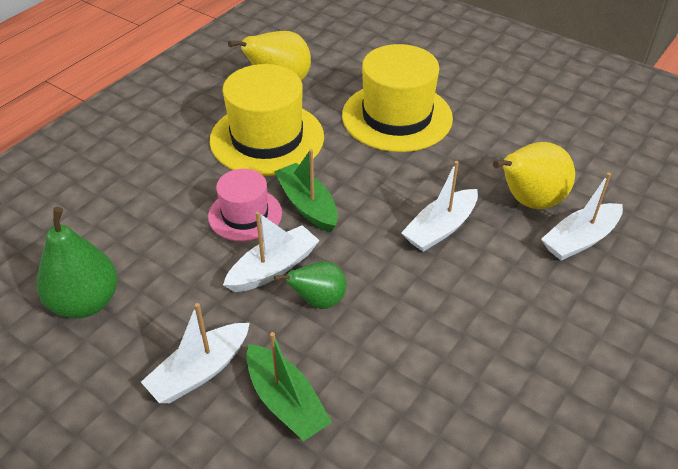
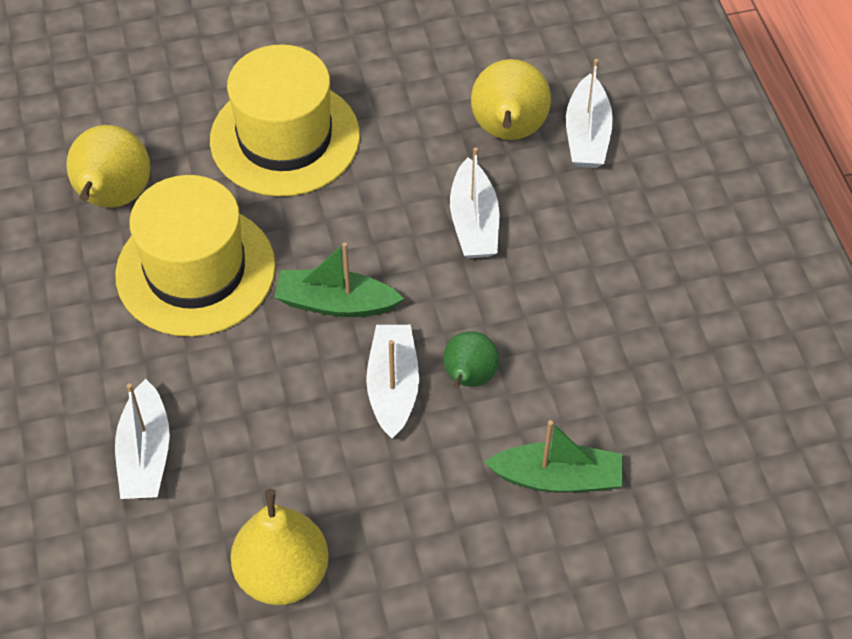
camera: 50 degrees left, 10 degrees up
green pear [37,207,118,318] -> yellow pear [231,489,329,605]
white boat [141,303,250,403] -> white boat moved to [115,379,170,499]
pink hat [208,169,282,242] -> none

